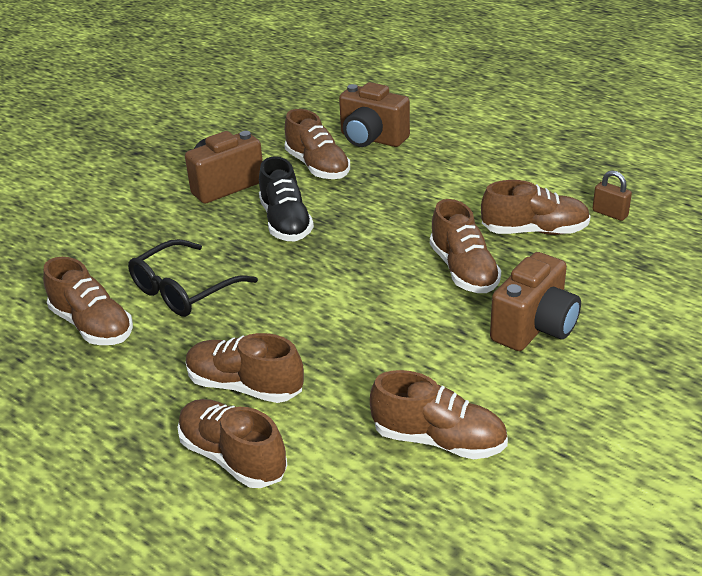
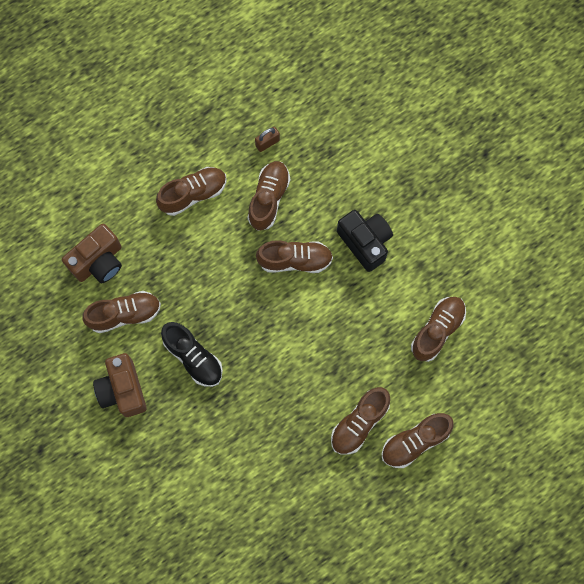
camera: 75 degrees left, 40 degrees up
brown shoe [43,257,133,345] -> brown shoe moved to [156,167,227,216]
black glasses [128,239,258,317] -> none
black shoe [259,156,314,241] -> black shoe turned 45 degrees clockwise [161,322,223,387]
brown camera [490,252,581,351] -> black camera [337,210,393,272]

